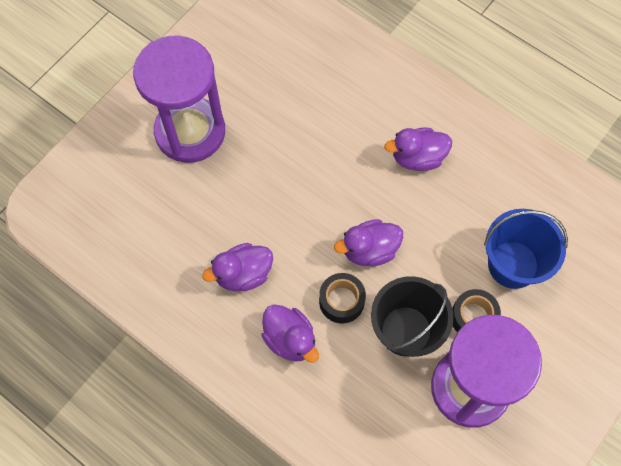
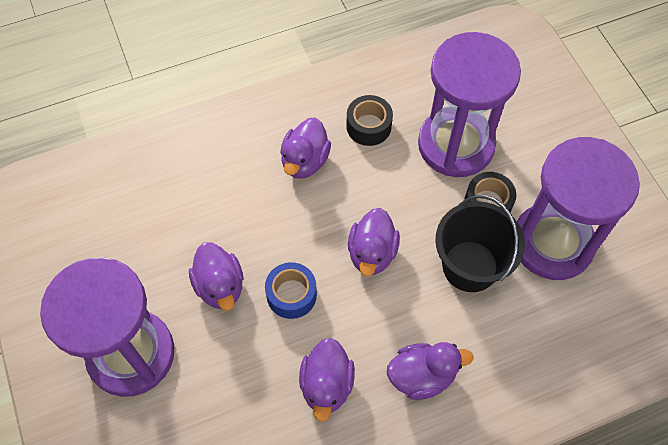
camera: 60 degrees left, 5 degrees down
black tape [319,273,366,323] -> black tape moved to [346,95,393,146]
blue bucket [484,209,568,289] -> purple hourglass [418,32,521,177]
none -> purple duck [189,242,243,310]
none -> blue tape [265,262,317,319]

